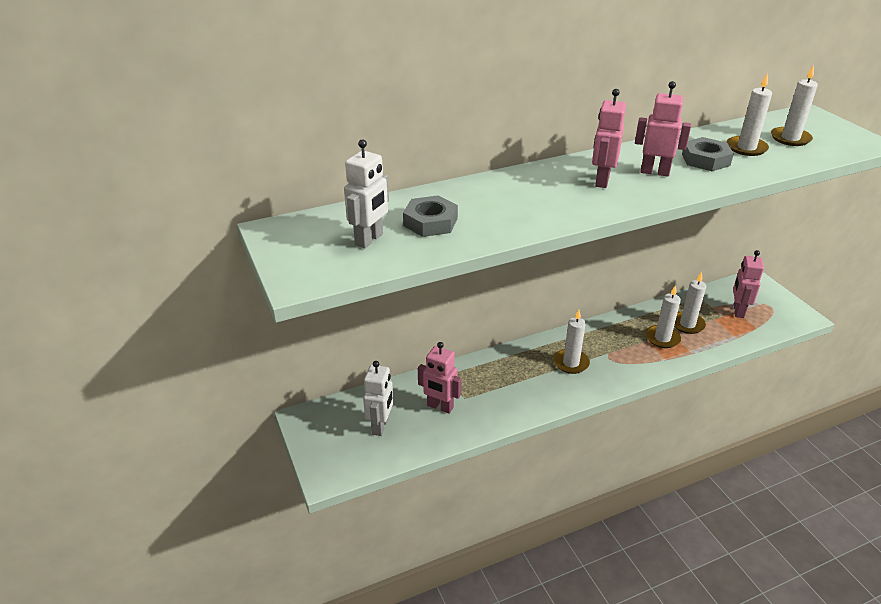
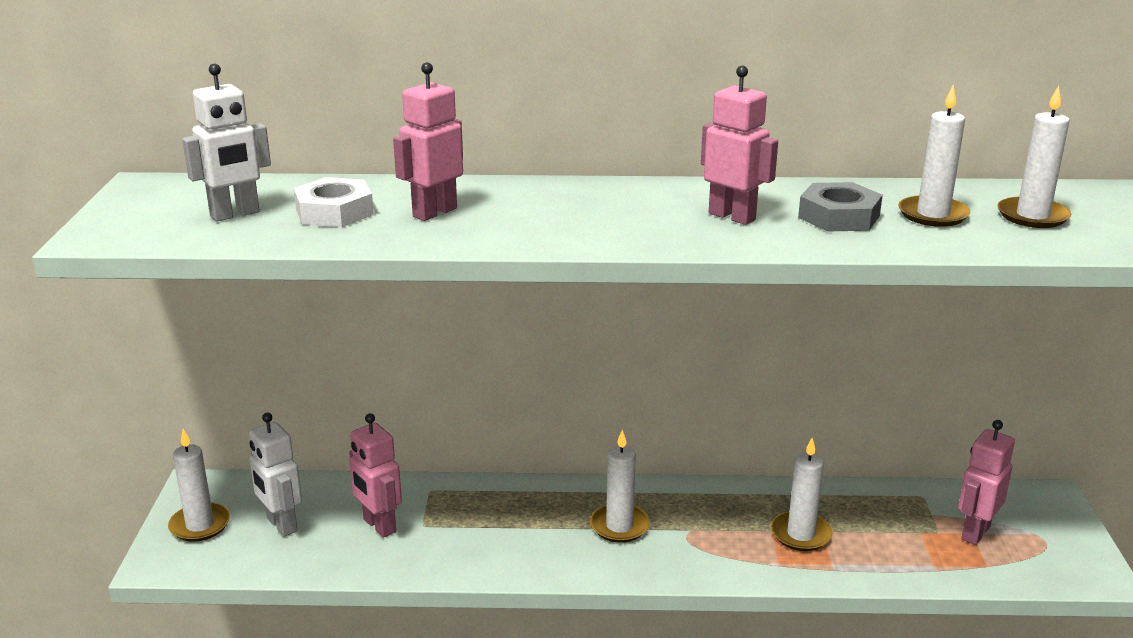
camera: 25 degrees right, 10 degrees down
white robot [363,361,393,436] -> white robot turned 105 degrees clockwise [249,412,302,537]
grey nut [403,195,458,237] -> white nut [294,177,374,227]
pink robot [592,89,626,188] -> pink robot moved to [393,62,463,221]
white candle [674,272,706,334] -> white candle moved to [168,429,230,542]

